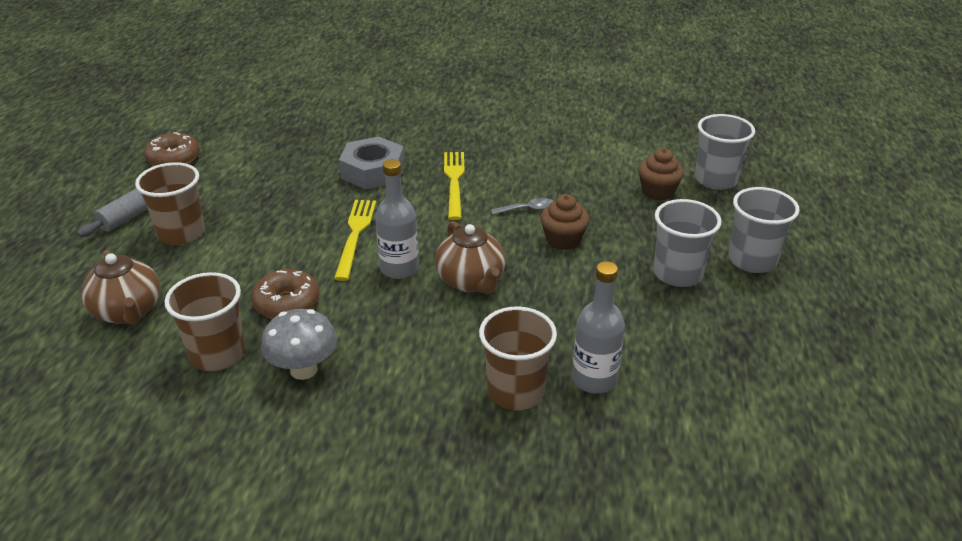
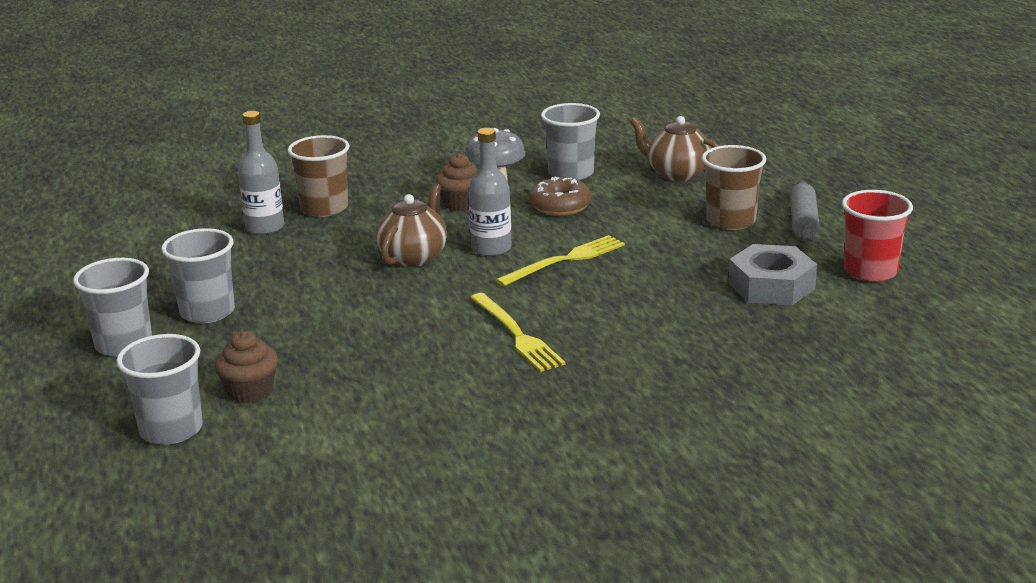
camera: 155 degrees right, 10 degrees down
brown donut [144,132,200,166] -> red cup [842,190,913,282]
brown cup [164,272,245,371] -> grey cup [541,103,600,180]
yellow fork [334,200,376,281] -> yellow fork turned 105 degrees counterclockwise [496,235,625,286]
grey nut [339,136,405,189] -> grey nut moved to [728,244,817,305]
brown teapot [435,221,505,294] -> brown teapot turned 75 degrees clockwise [376,183,447,267]
grey spoon [491,198,553,215] -> none
brown cupcake [540,194,589,250] -> brown cupcake moved to [435,153,478,211]

